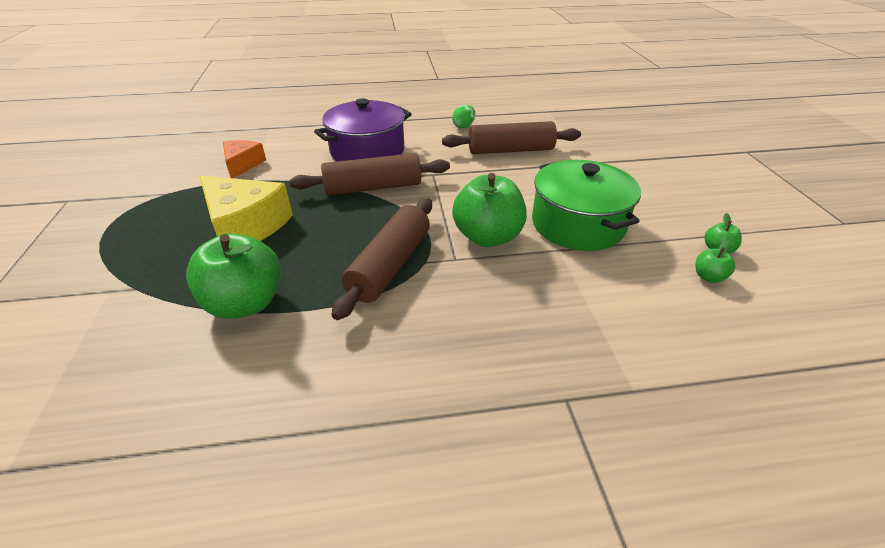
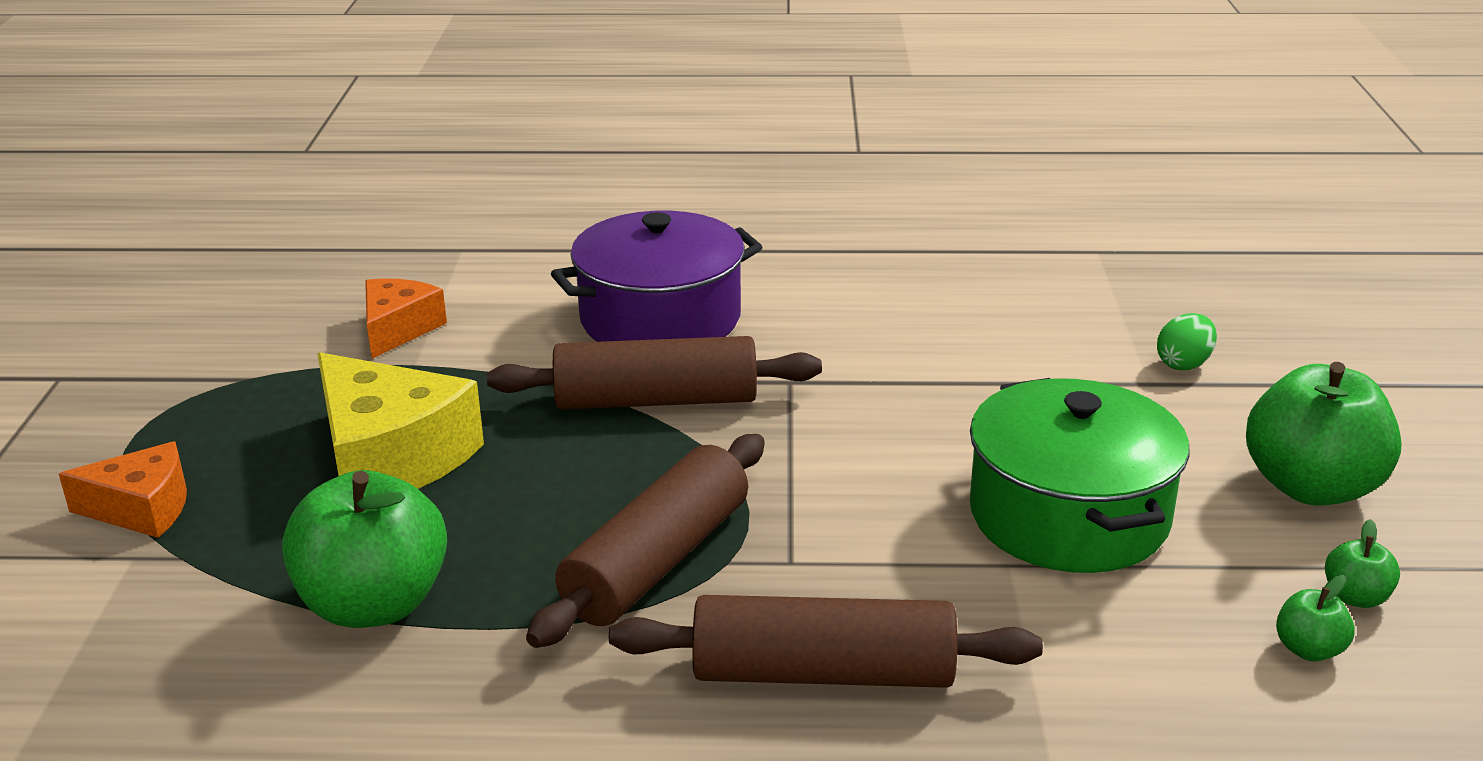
camera: 10 degrees right, 10 degrees down
brown rolling pin [442,121,581,154] -> brown rolling pin moved to [609,595,1043,688]
green egg [452,105,475,128] -> green egg moved to [1157,313,1217,370]
green apple [452,173,527,247] -> green apple moved to [1246,362,1402,506]
none -> orange cheese [59,441,187,538]

